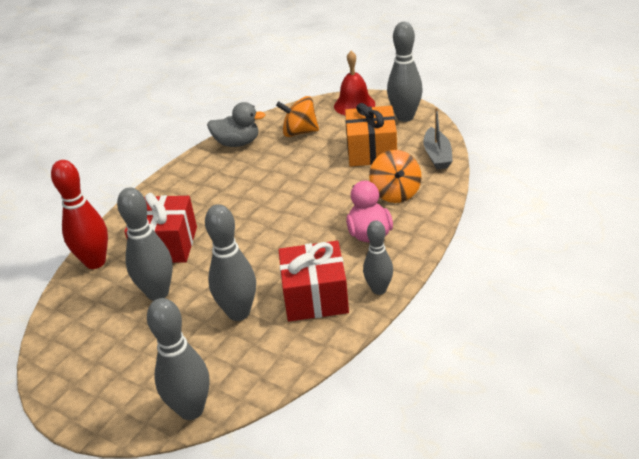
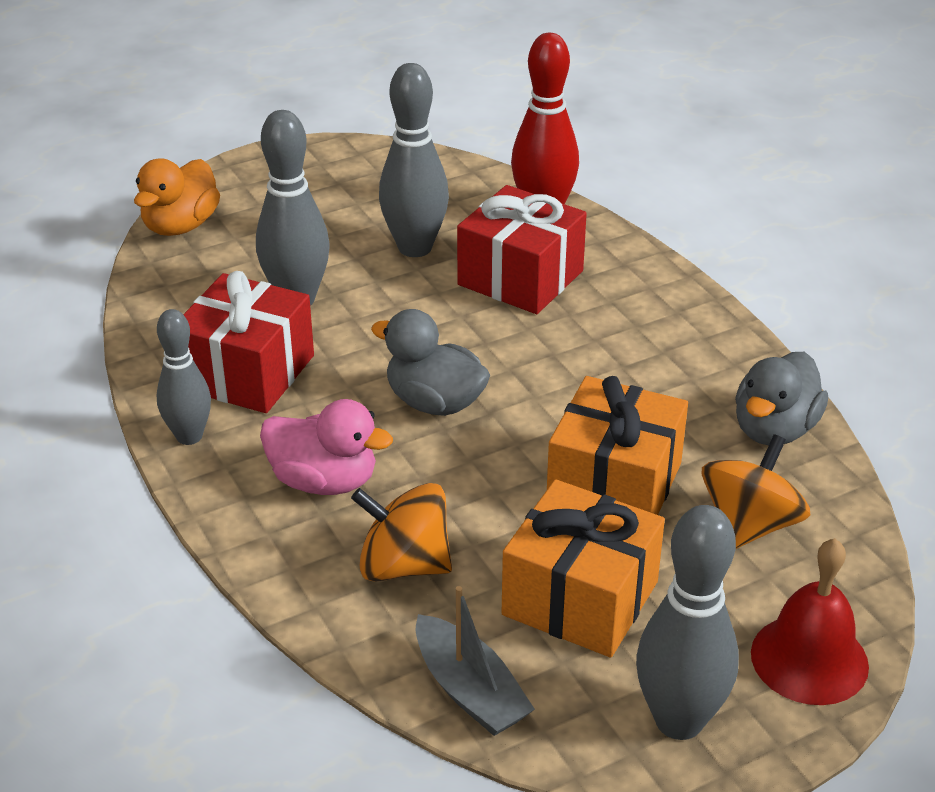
camera: 115 degrees right, 0 degrees up
grey bowling pin [147,298,210,420] -> orange duck [134,158,220,236]
grey boat [423,107,453,169] -> grey boat turned 150 degrees counterclockwise [415,586,535,736]
none -> grey duck [371,309,490,416]
none -> orange gift [547,376,688,515]

